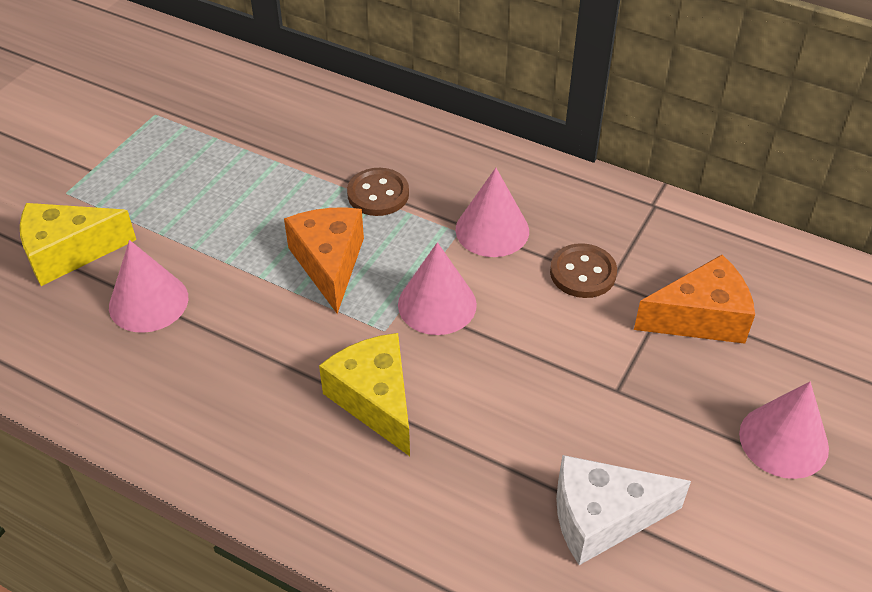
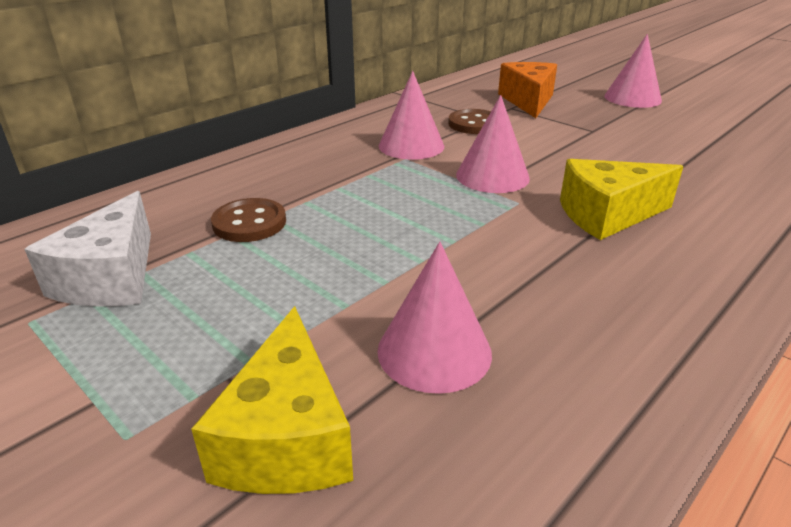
camera: 75 degrees left, 15 degrees down
orange cheese [284,207,364,314] -> none
brown button [347,168,409,216] -> brown button moved to [211,198,286,242]
white cheese [556,455,691,565] -> white cheese moved to [25,191,151,307]

